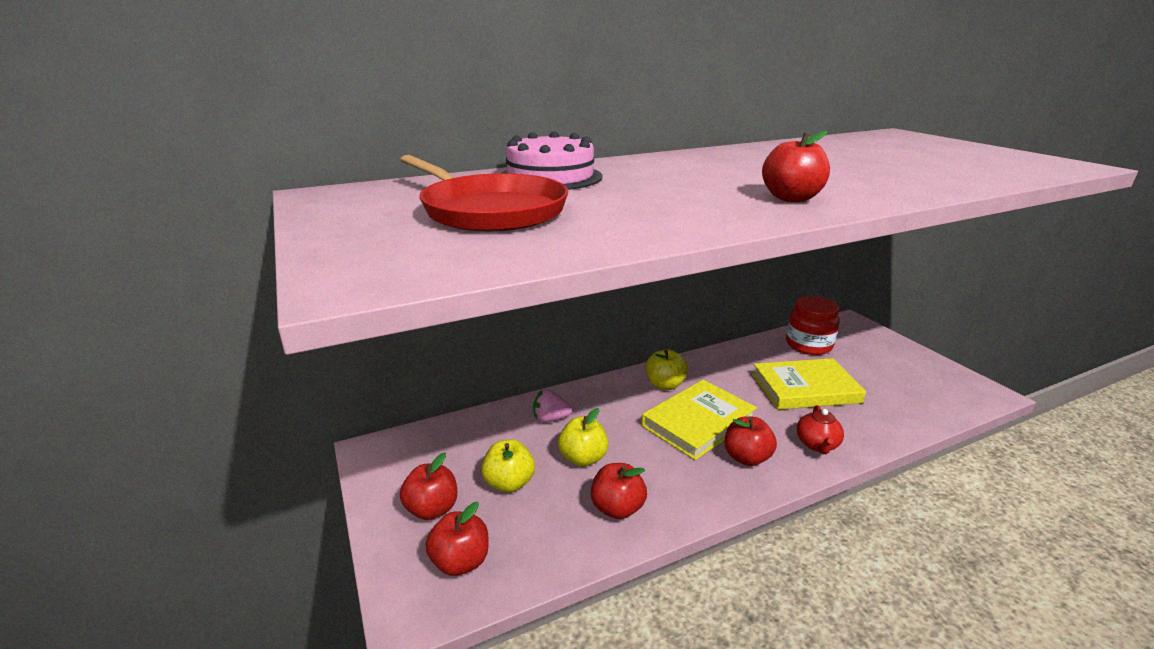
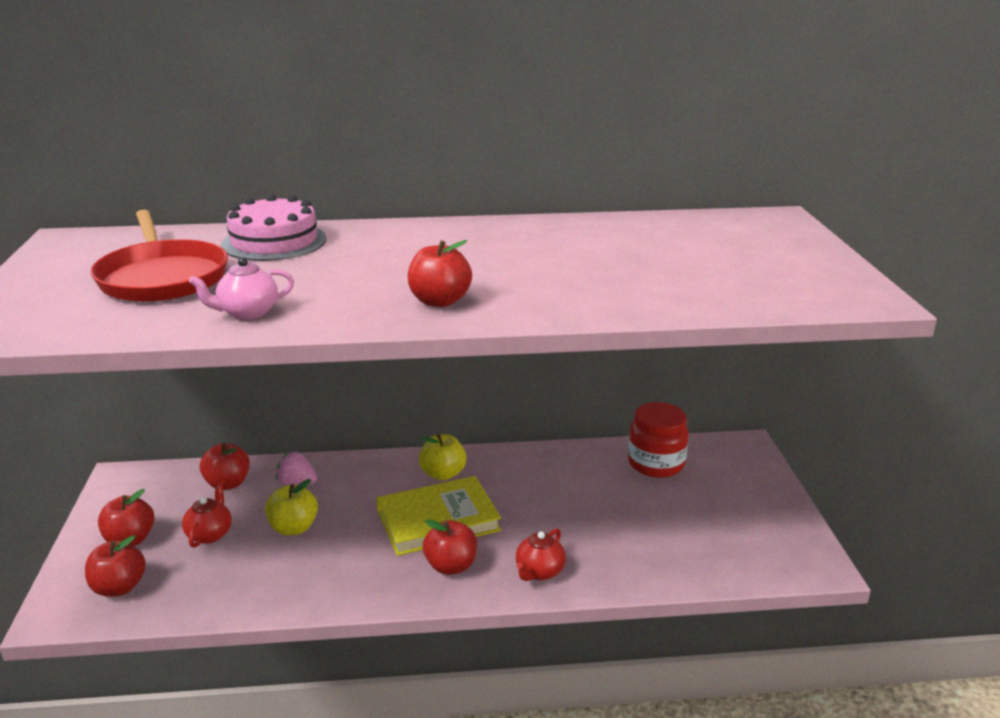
camera: 20 degrees right, 0 degrees up
yellow apple [481,439,535,493] -> red teapot [182,482,232,548]
red apple [591,463,647,519] -> red apple moved to [200,443,250,490]
yellow book [752,358,866,410] -> none
none -> pink teapot [189,257,294,319]

